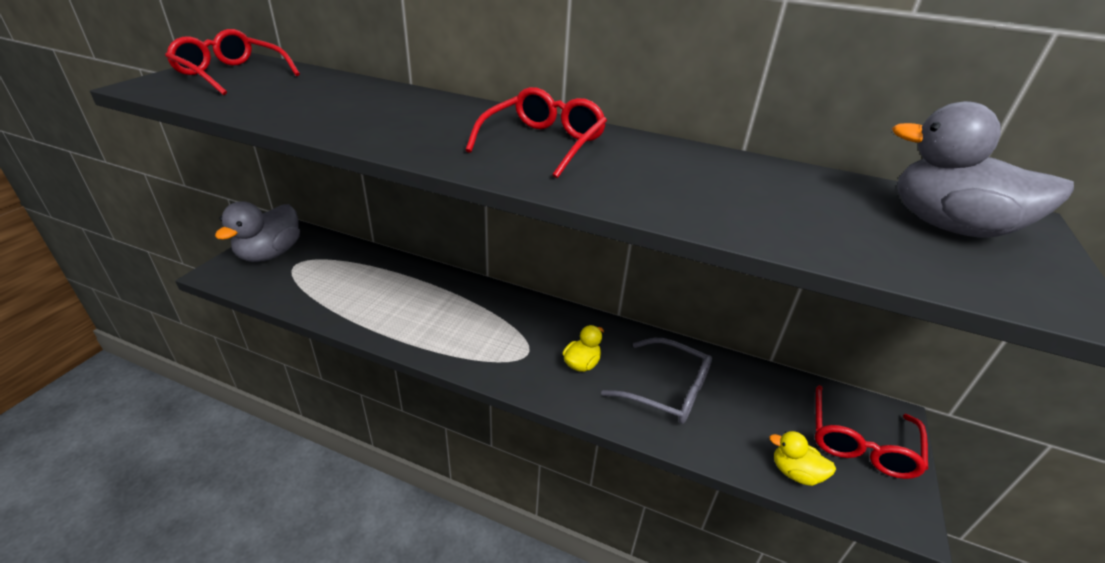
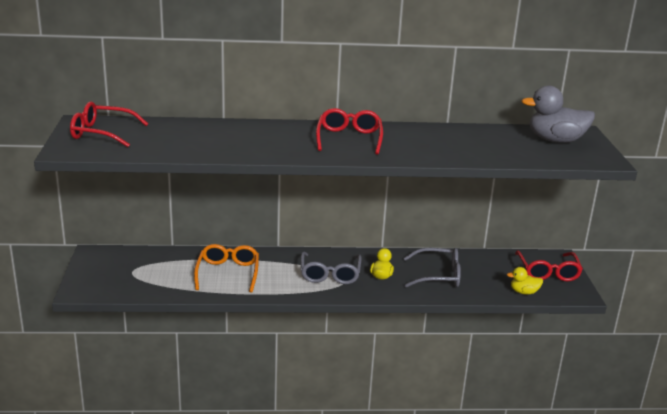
camera: 25 degrees left, 10 degrees down
grey duck [215,201,300,262] -> none
none -> orange glasses [194,244,259,293]
none -> grey glasses [301,251,362,284]

